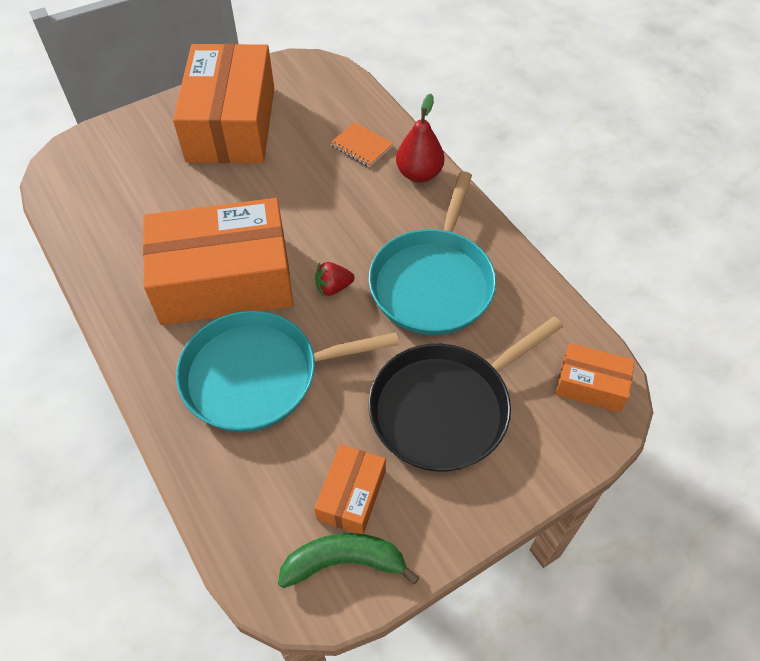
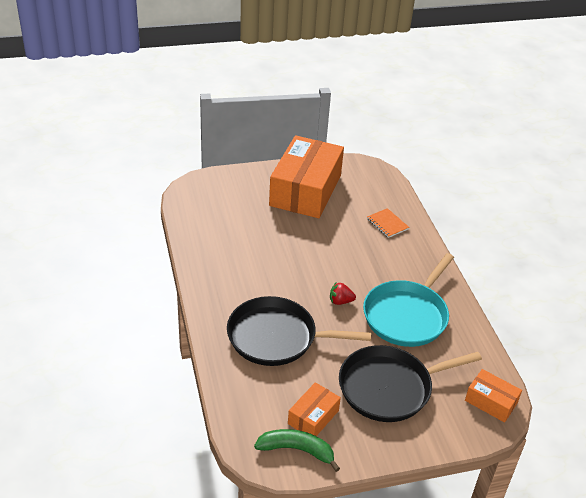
camera: 15 degrees right, 15 degrees down
orange box [143,198,294,325] -> none
turquoise pan [176,310,399,432] -> black pan [227,296,371,366]
red pear [396,94,445,183] -> none

